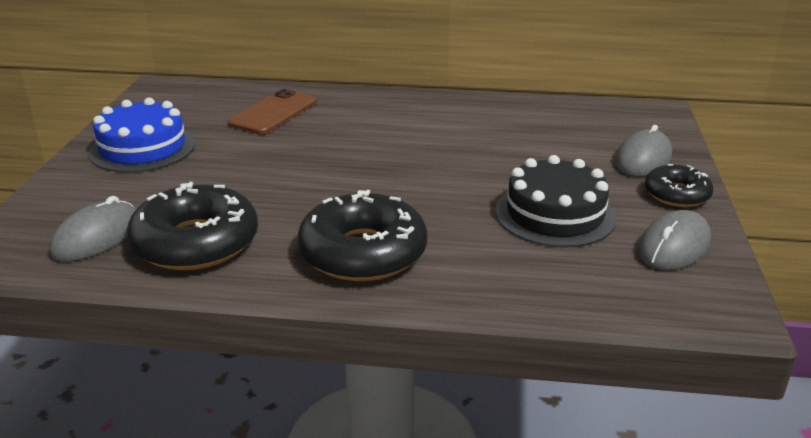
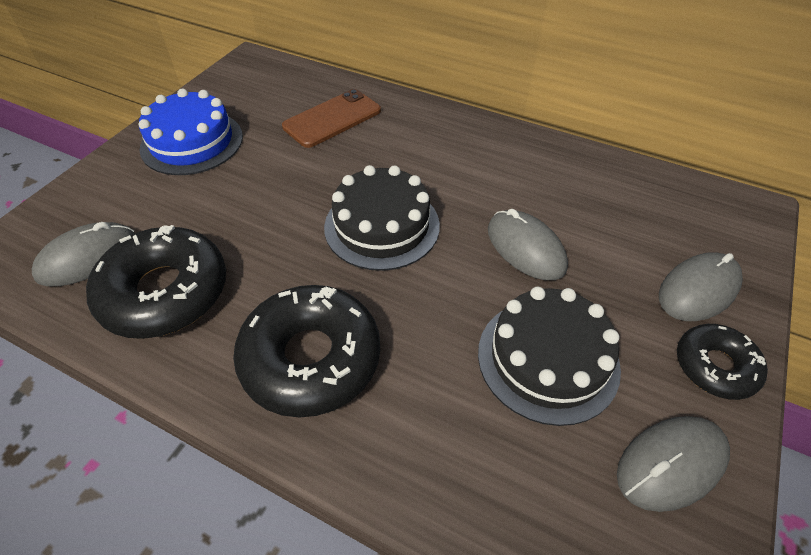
camera: 20 degrees right, 20 degrees up
none -> black cake [324,165,440,271]
none -> grey mouse [488,209,568,280]

